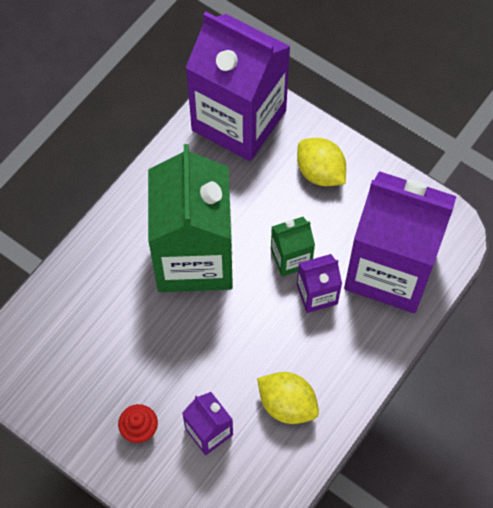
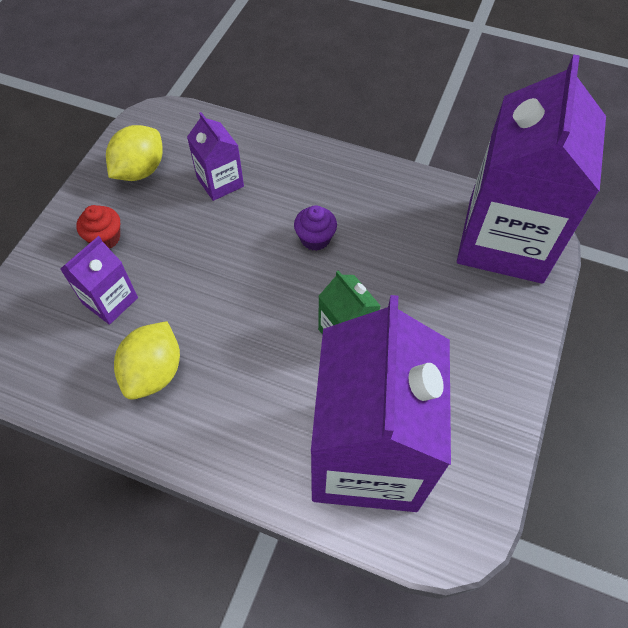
camera: 75 degrees right, 5 degrees down
green carton [148,144,233,292] -> purple cupcake [294,205,337,251]
yellow lemon [297,138,346,186] -> yellow lemon moved to [106,125,163,181]
purple carton [297,254,342,313] -> purple carton moved to [187,112,244,201]

